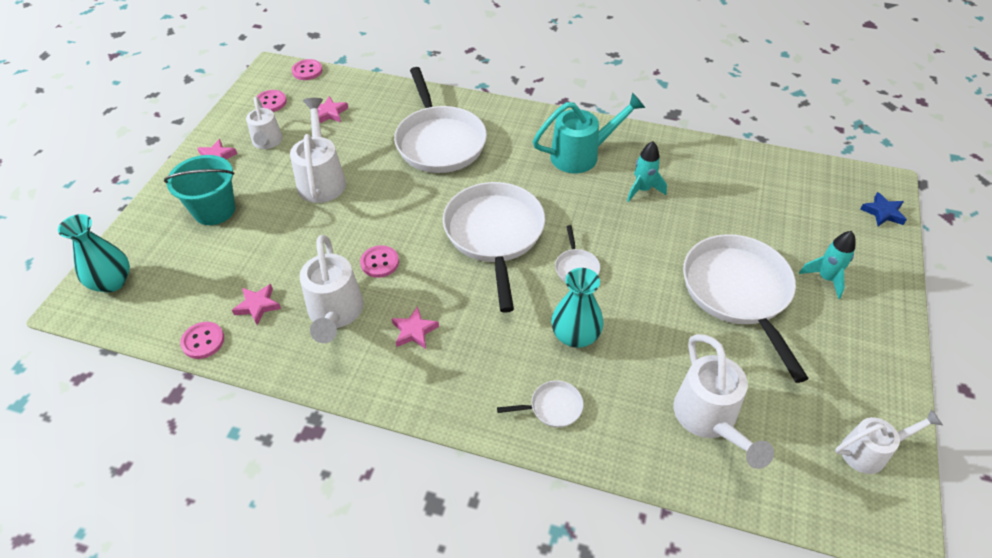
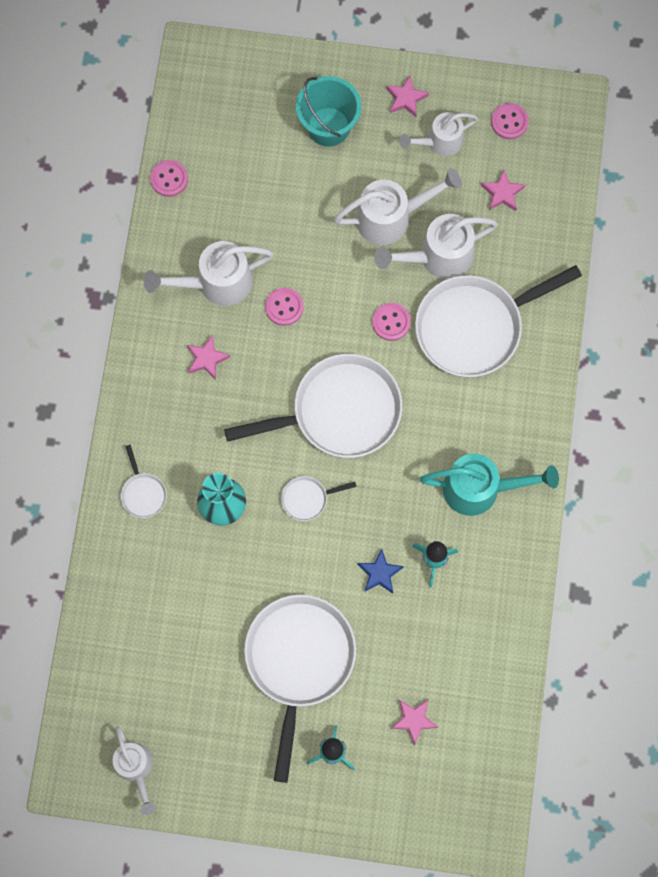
camera: 80 degrees right, 25 degrees up
turquoise vase [58,214,130,293] -> none
pink star [232,284,281,325] -> pink star moved to [391,700,438,745]
pink button [292,59,323,80] -> pink button moved to [372,303,411,341]
turquoise watering can [533,92,645,173] -> turquoise watering can turned 60 degrees counterclockwise [420,453,559,516]
white watering can [673,334,774,469] -> white watering can moved to [374,214,498,279]
white pan [683,234,809,383] -> white pan turned 60 degrees counterclockwise [244,595,356,783]
blue star [860,192,907,226] -> blue star moved to [358,549,404,594]

